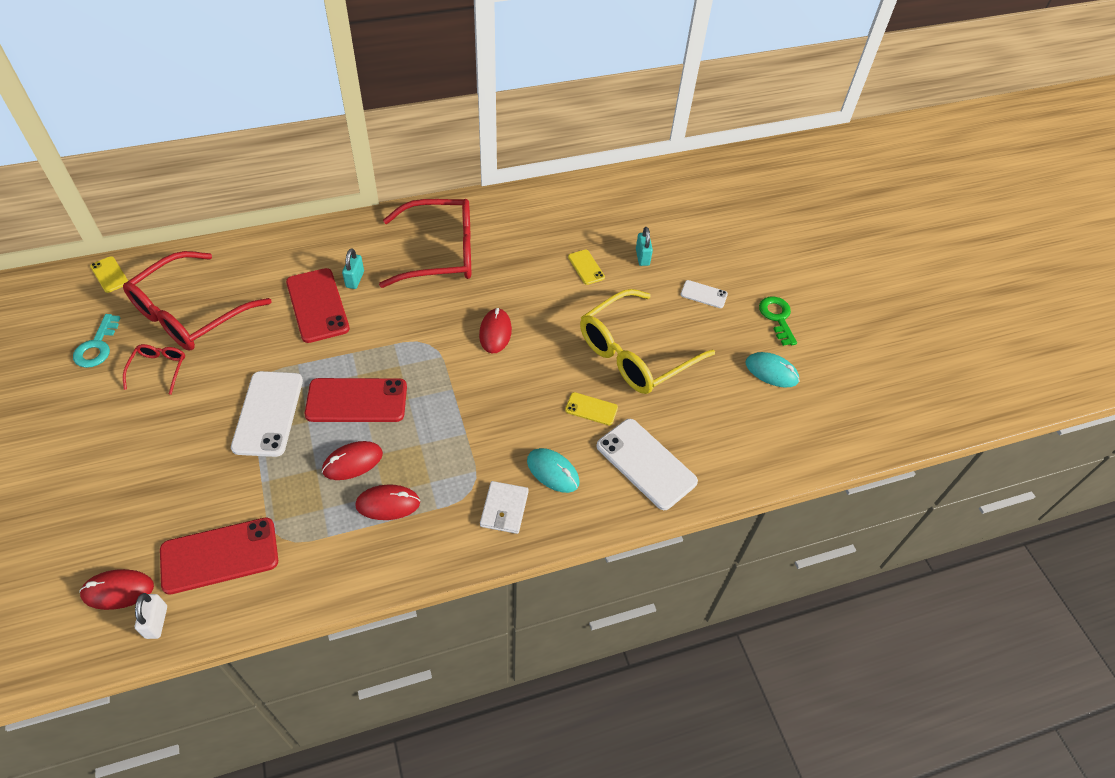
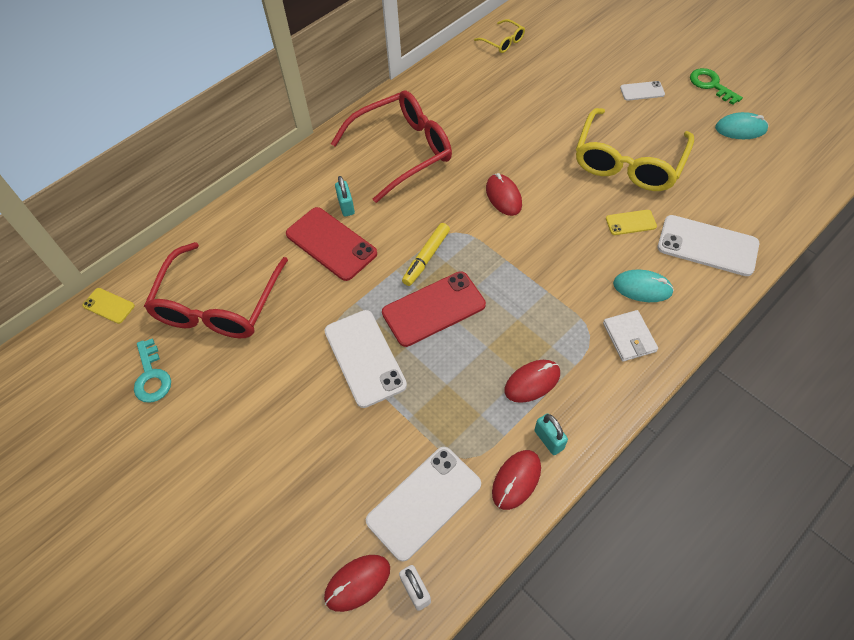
camera: 20 degrees left, 5 degrees up
red glasses [123,344,185,395] -> none
red phone [160,517,278,594] -> white phone [366,447,481,561]
red mouse [322,441,383,480] -> red mouse moved to [492,450,541,510]
yellow phone [568,250,605,285] -> none
turquoise padlock [636,227,653,266] -> turquoise padlock moved to [534,414,568,455]
none -> yellow marker [402,223,450,286]
none -> yellow glasses [474,19,525,53]

